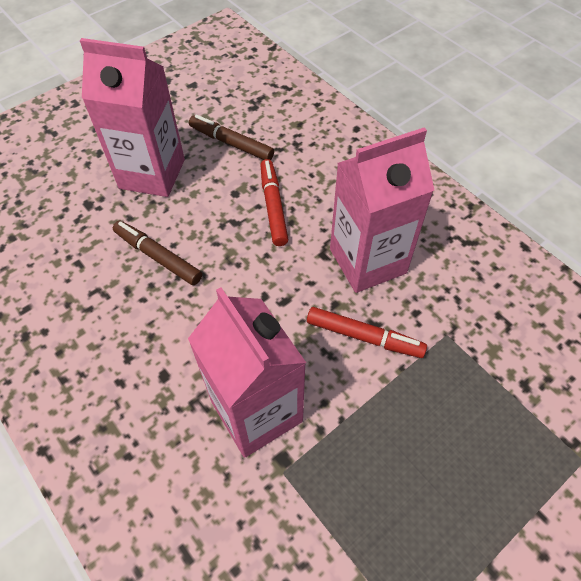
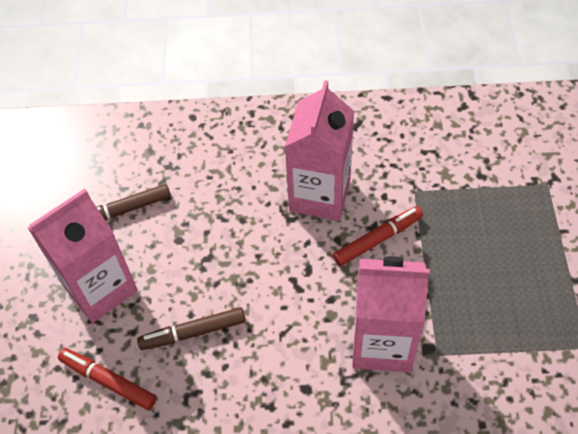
camera: 50 degrees left, 0 degrees up
red marker [261,159,288,246] -> red marker moved to [58,348,157,410]

